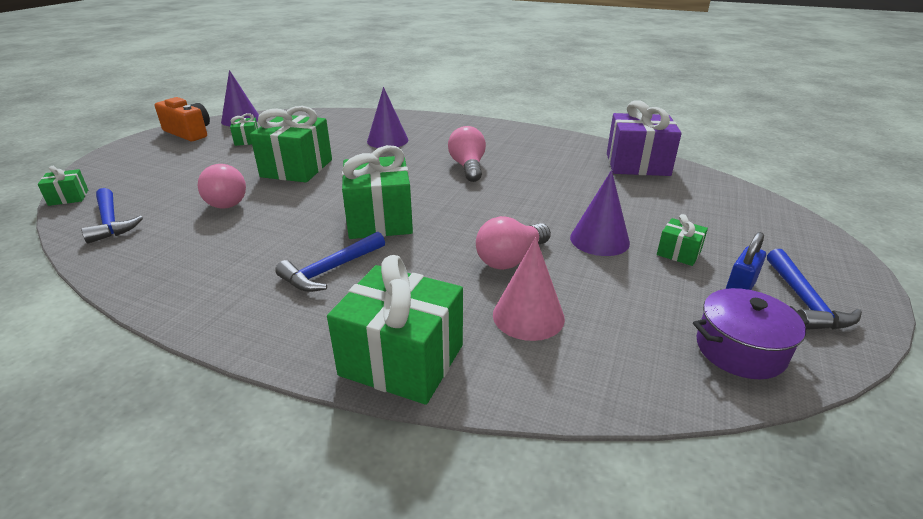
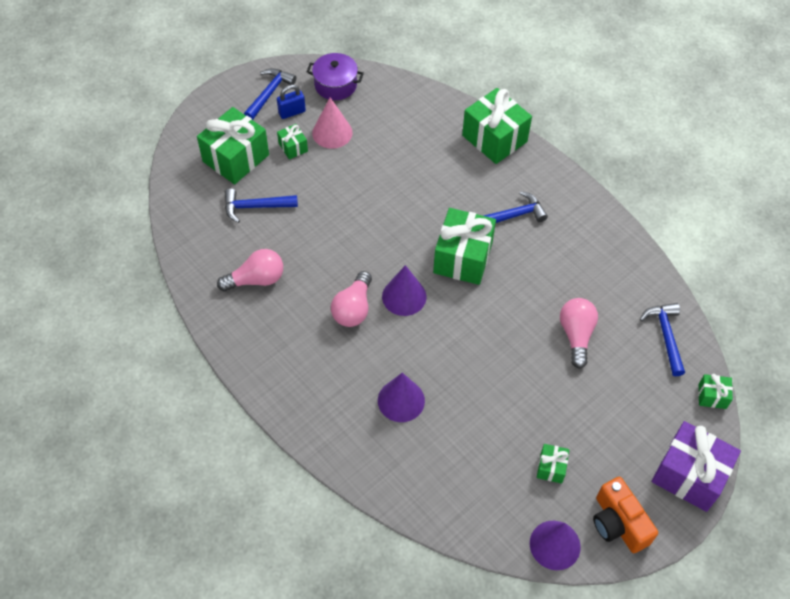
camera: 155 degrees left, 25 degrees up
green gift [250,106,332,182] -> green gift moved to [197,107,269,184]
pink light bulb [476,216,551,270] -> pink light bulb moved to [217,249,283,291]
pink cone [493,237,565,341] -> pink cone moved to [312,97,353,149]
purple cone [570,170,630,256] -> purple cone moved to [382,265,426,316]
purple gift [607,100,682,176] -> purple gift moved to [652,421,741,512]
none -> blue hammer [225,188,298,223]

